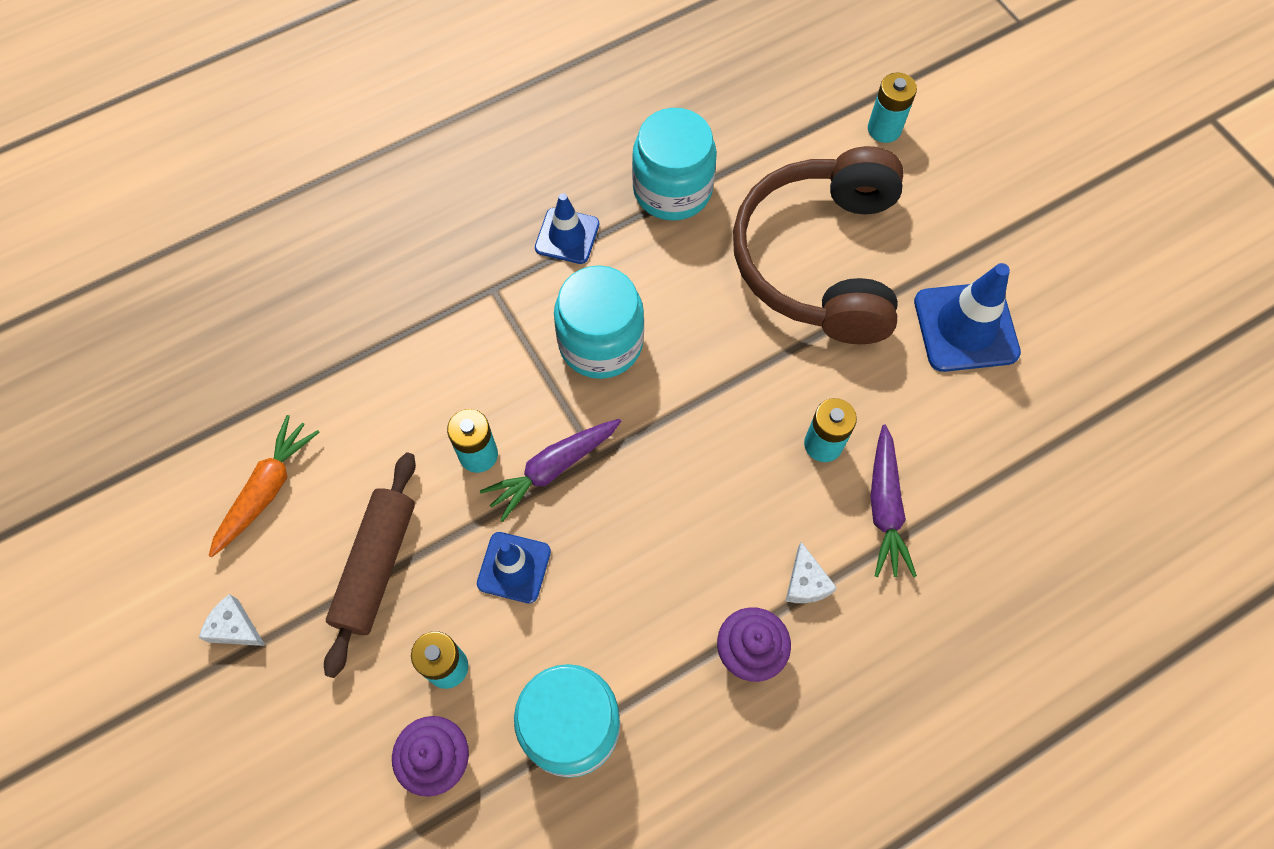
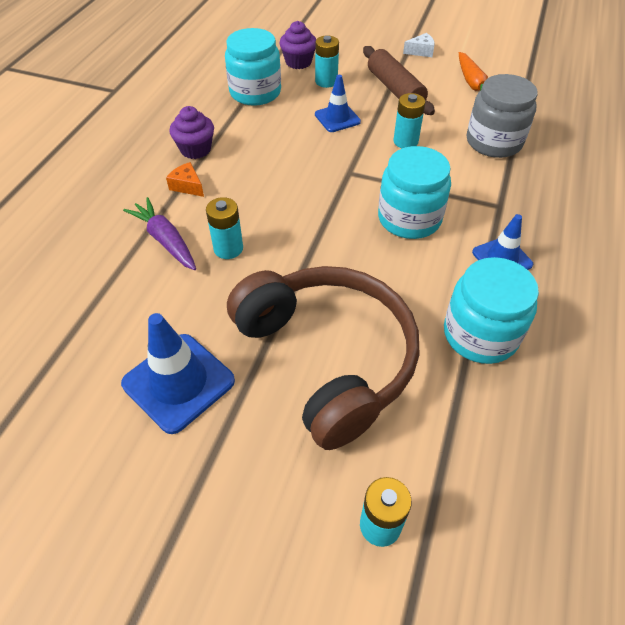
camera: 140 degrees right, 15 degrees down
purple carrot [480,419,621,522] -> none
white cheese [786,542,837,603] -> orange cheese [166,162,204,197]
none -> grey jar [467,74,538,158]

